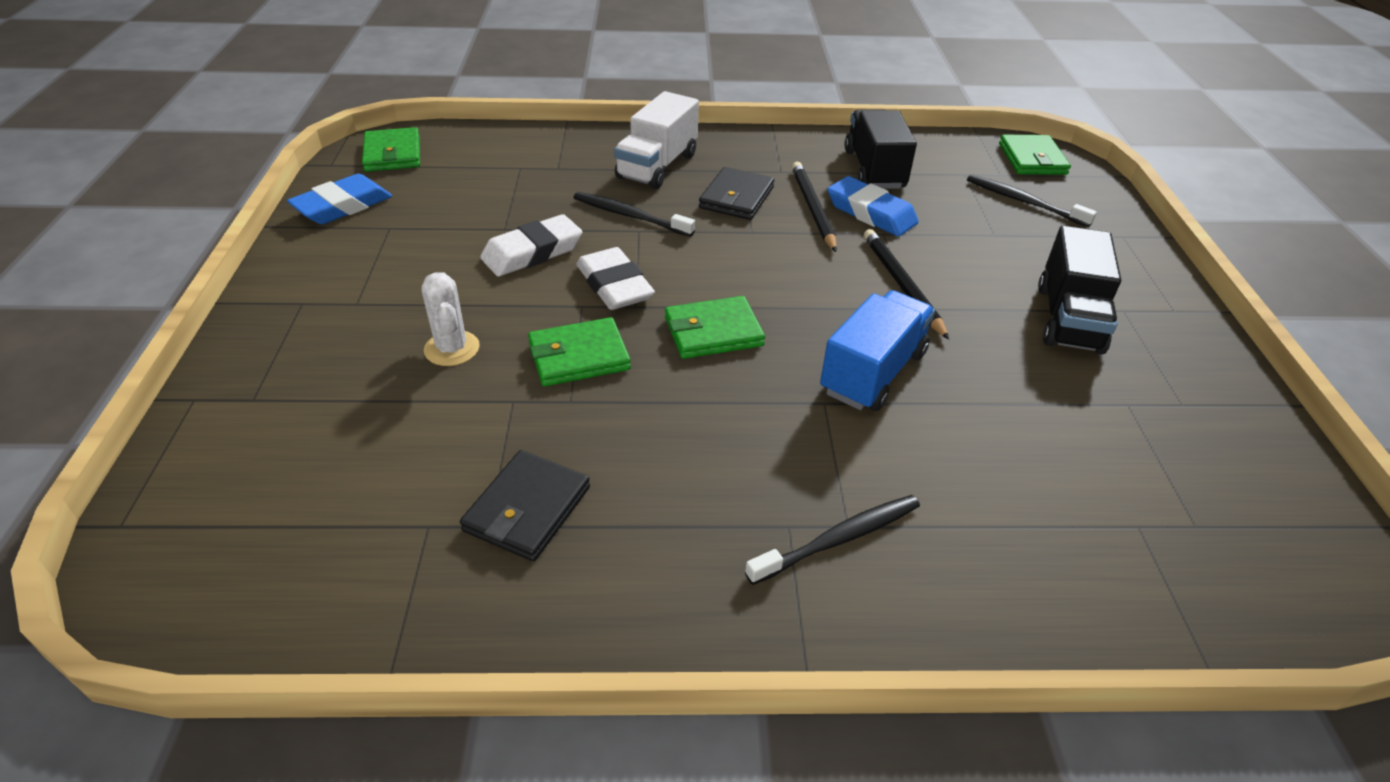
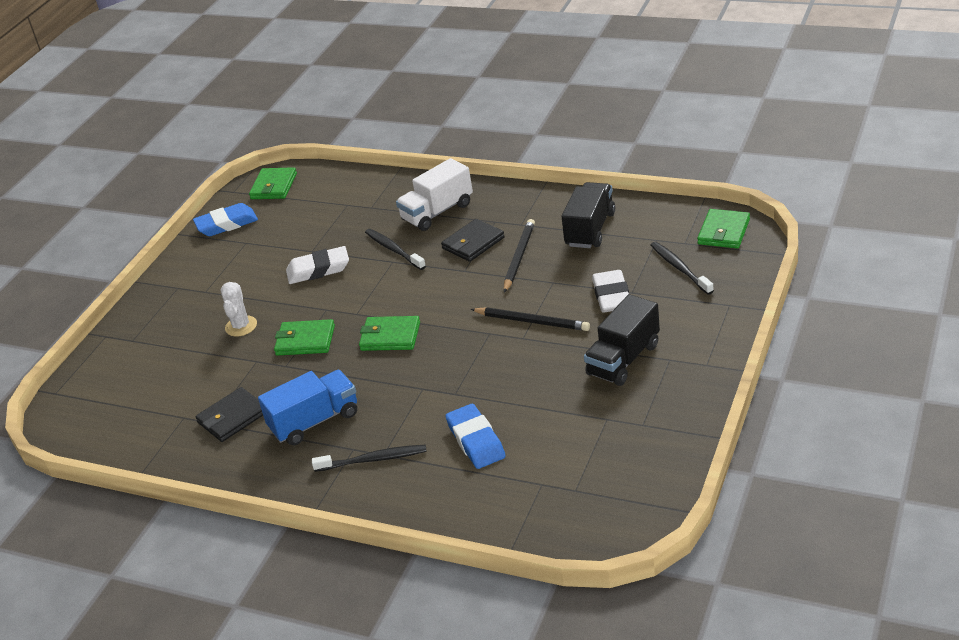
camera: 30 degrees right, 5 degrees down
white eraser [576,247,655,310] -> white eraser moved to [592,270,629,313]
blue truck [820,290,935,411] -> blue truck moved to [258,370,357,445]
blue eraser [828,176,919,236] -> blue eraser moved to [445,404,506,469]
black pencil [864,229,949,340] -> black pencil turned 105 degrees clockwise [470,307,590,331]

